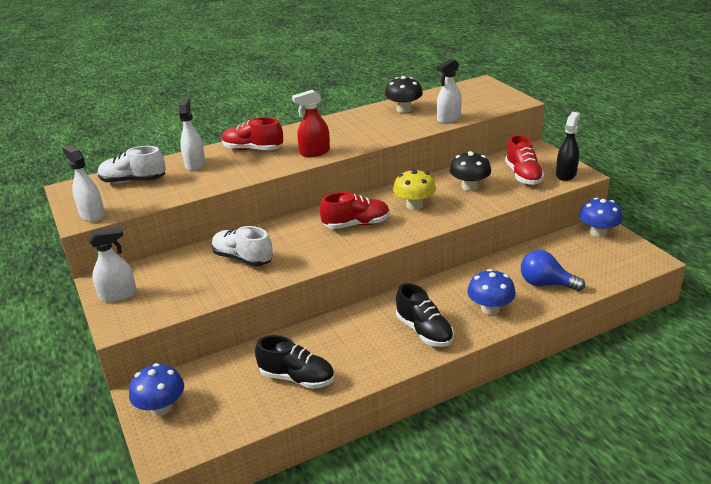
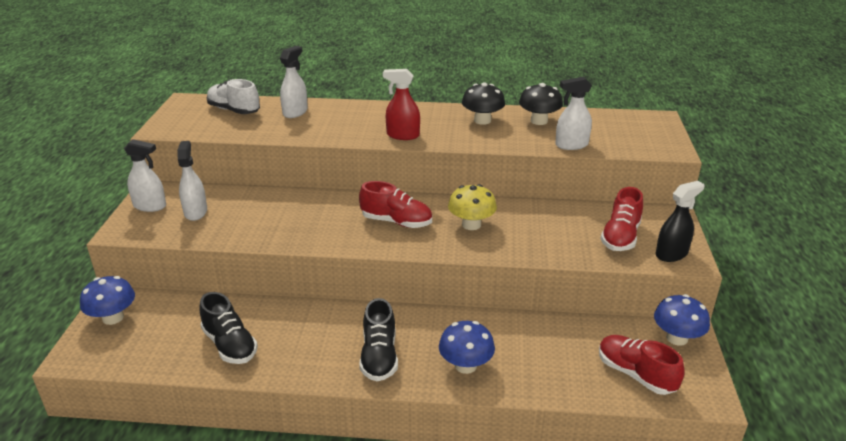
camera: 30 degrees right, 0 degrees up
white spray bottle [62,145,105,222] -> white spray bottle moved to [177,141,207,221]
white shoe [212,226,273,266] -> none
red shoe [222,117,283,150] -> red shoe moved to [599,335,685,395]
black mushroom [450,151,491,191] -> black mushroom moved to [462,82,505,125]
blue light bulb [521,250,585,291] -> none

